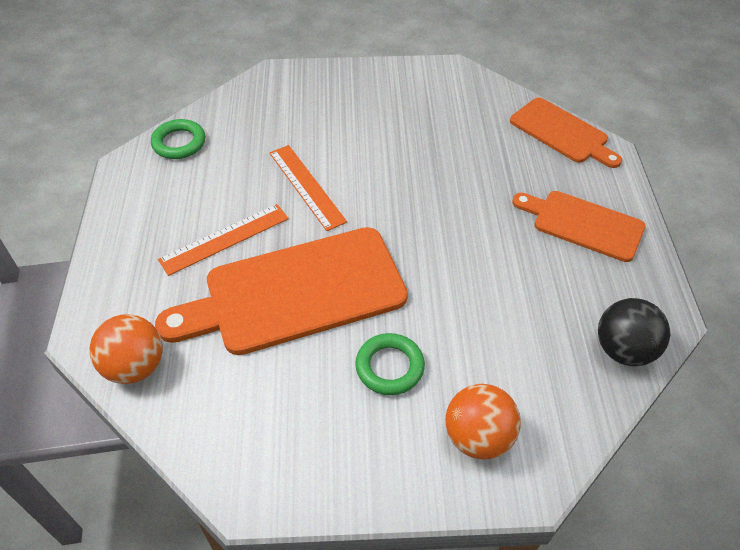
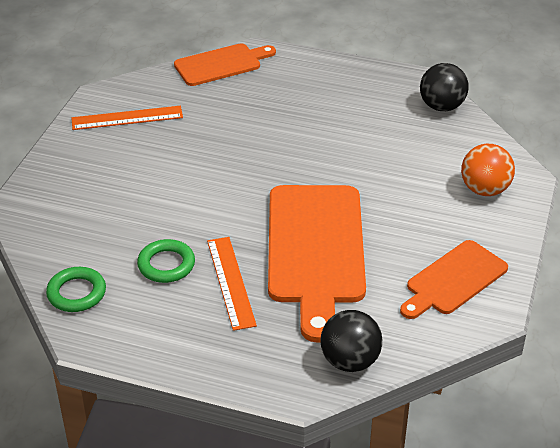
camera: 70 degrees left, 10 degrees down
orange ball [90,314,163,384] -> black ball [320,310,382,372]
orange ruler [269,145,347,231] -> orange ruler moved to [72,106,183,130]
green ring [355,333,425,395] -> green ring moved to [137,239,195,283]
orange cutting board [512,191,646,262] -> orange cutting board moved to [400,240,508,319]

